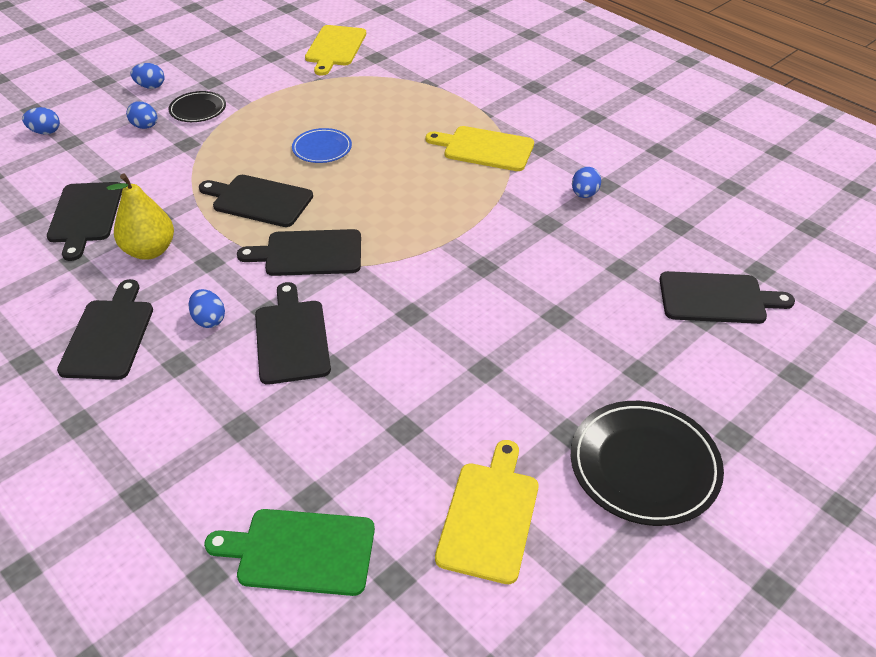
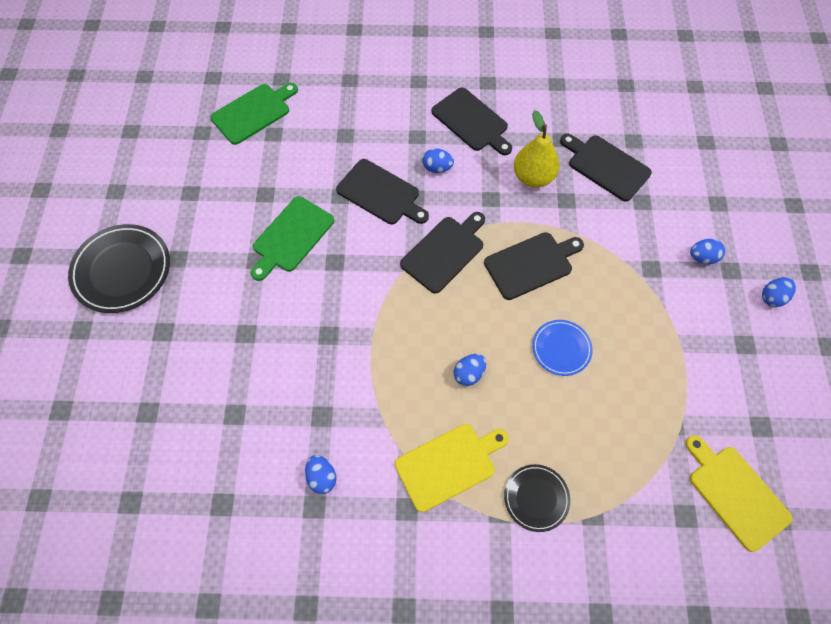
camera: 135 degrees right, 20 degrees up
blue egg [22,107,60,135] -> blue egg moved to [454,354,486,386]
black plate [168,91,226,122] -> black plate moved to [504,464,570,532]
yellow cutting board [435,440,539,584] -> none
black cutting board [660,271,795,324] -> none
none -> green cutting board [251,196,334,281]

